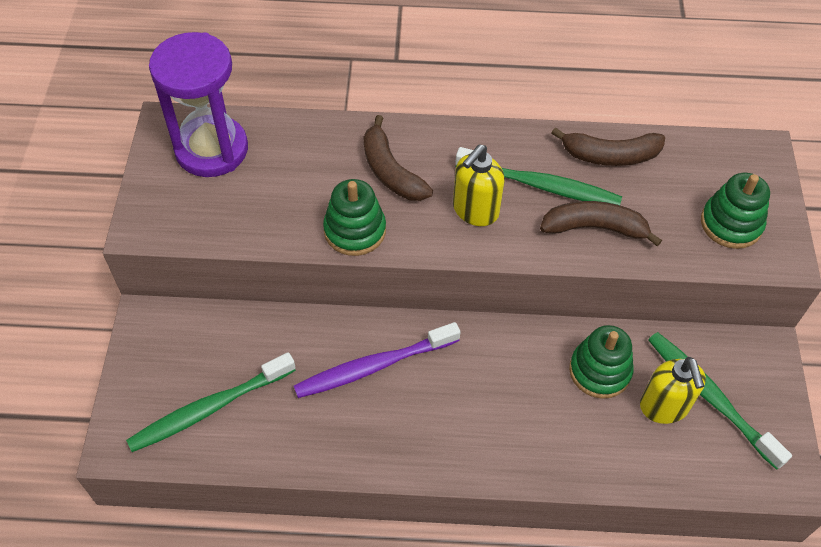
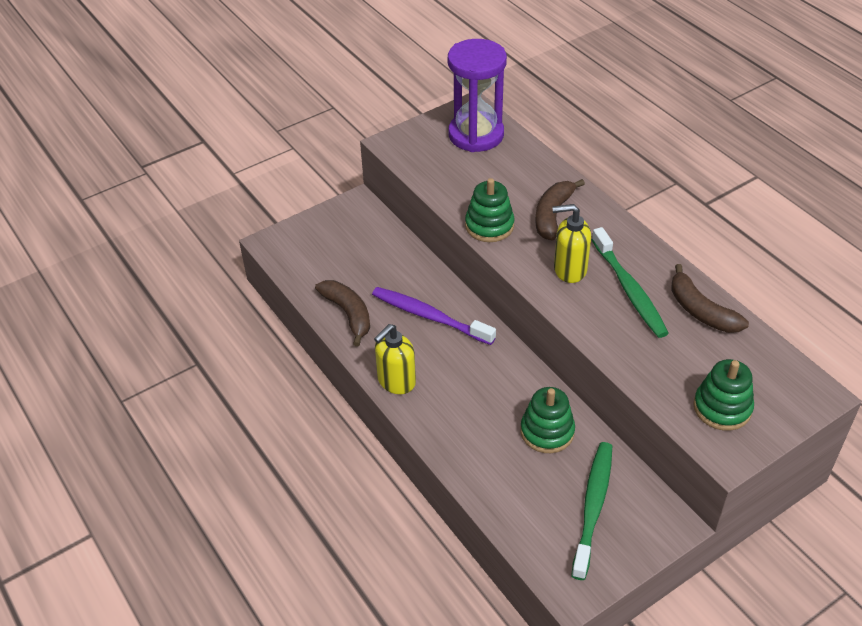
camera: 55 degrees right, 10 degrees down
green toothbrush [126,352,296,452] -> none
brown banana [540,201,662,246] -> brown banana moved to [315,280,370,346]
yellow soap dispenser [640,357,706,424] -> yellow soap dispenser moved to [374,324,416,394]

